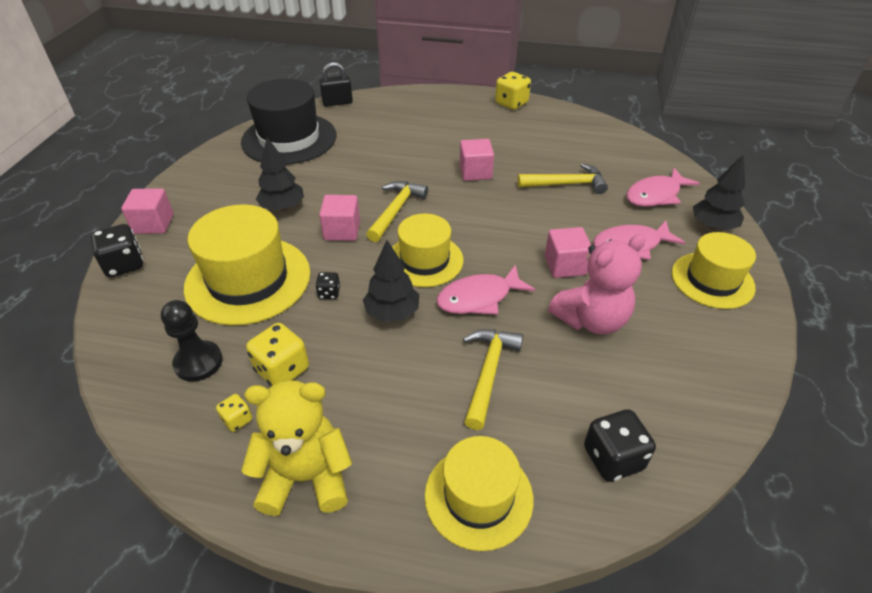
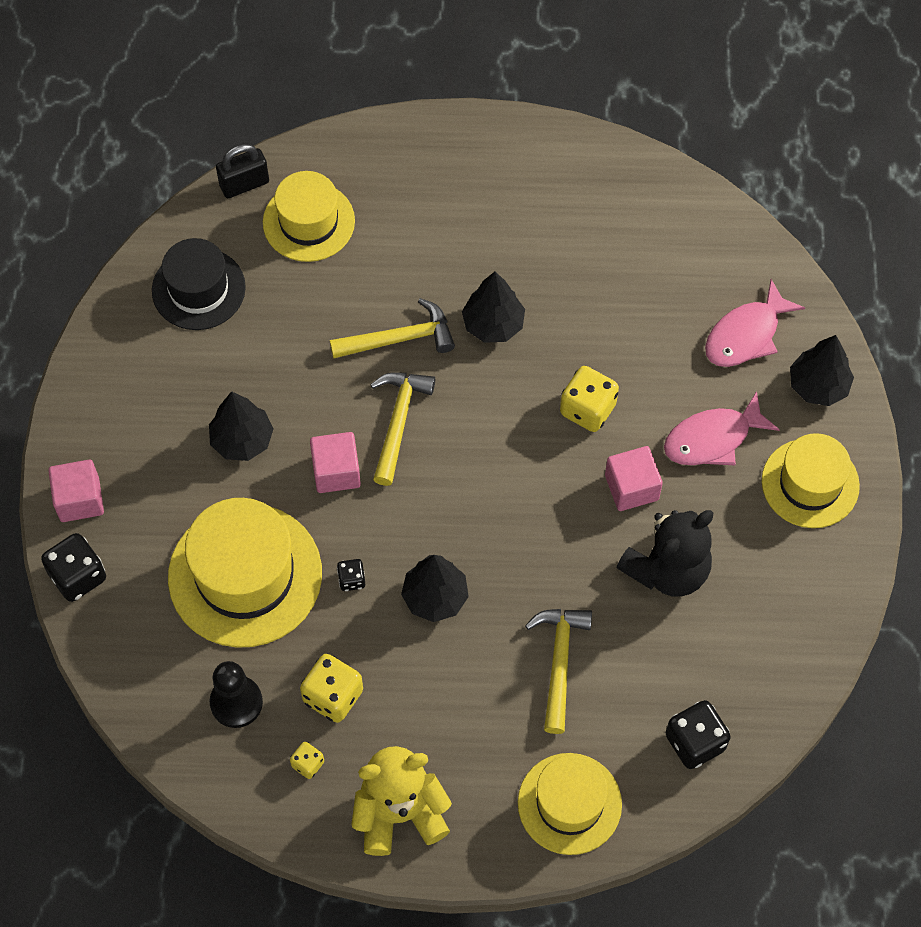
camera: 10 degrees left, 20 degrees up
black hat [241,79,337,165] -> black hat [152,238,246,330], size x0.65
yellow hat [392,214,463,287] -> yellow hat moved to [263,171,355,262]
pink fish [436,265,536,314] -> none
pink cube [460,139,494,181] -> black tree [462,272,525,343]
yellow dice [495,72,531,110] -> yellow dice moved to [560,366,619,432]
yellow hammer [517,163,608,194] -> yellow hammer moved to [330,298,455,359]
pink teddy bear [548,234,646,334] -> black teddy bear [616,510,713,597]

